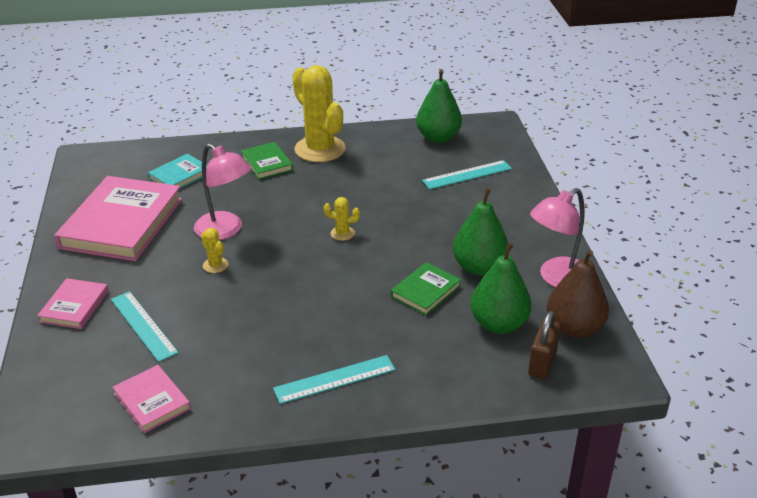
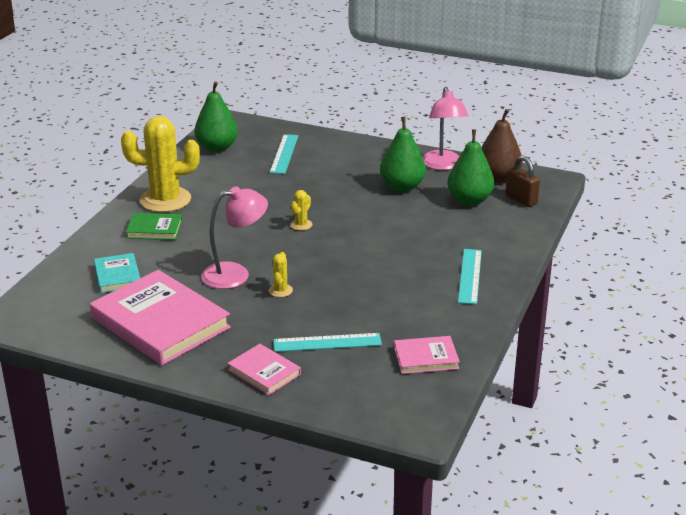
camera: 60 degrees left, 5 degrees down
yellow cactus [201,228,228,273] -> yellow cactus turned 75 degrees counterclockwise [269,252,293,297]
green book [391,262,461,316] -> none

